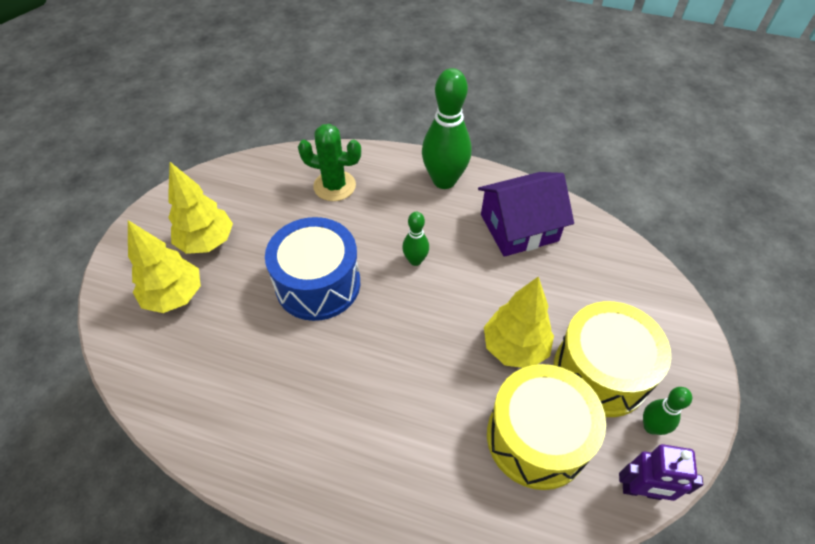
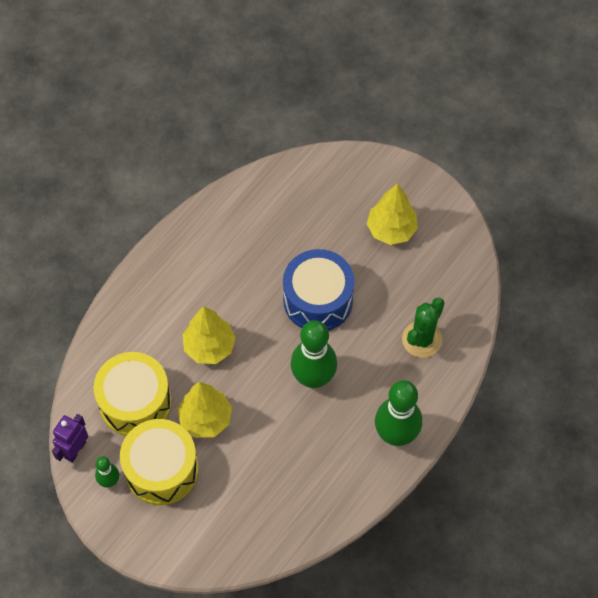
camera: 110 degrees right, 10 degrees up
yellow tree [128,220,201,313] -> yellow tree moved to [182,306,236,364]
green bowling pin [402,212,429,266] -> green bowling pin [291,320,337,388], size x2.00
purple house [478,172,574,257] -> none

